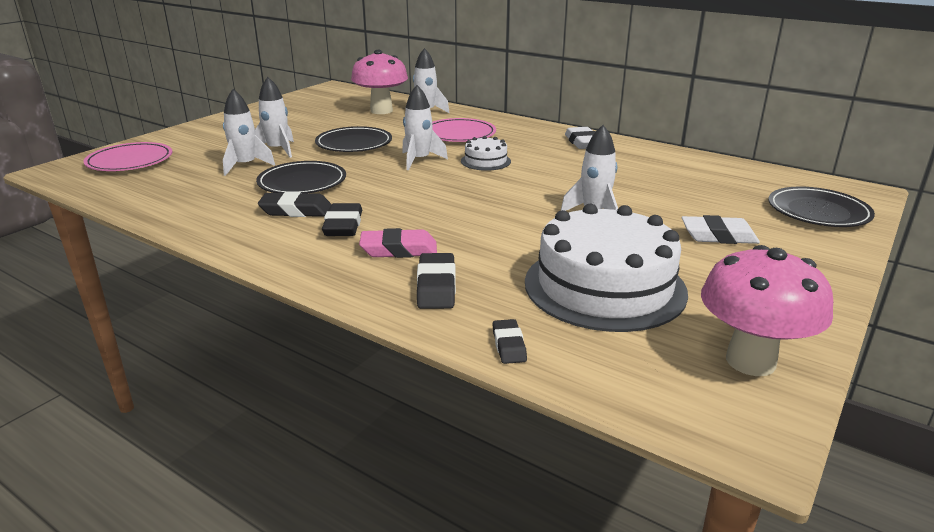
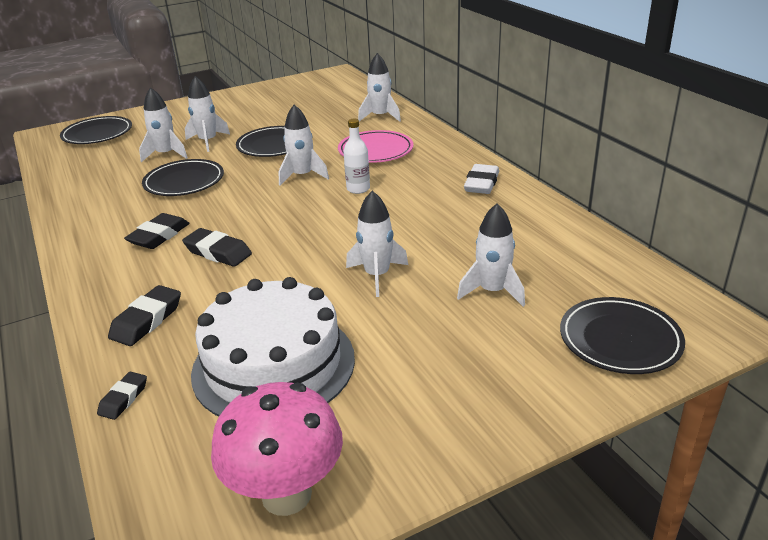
camera: 30 degrees right, 5 degrees up
pink plate [83,142,172,171] -> black plate [60,116,132,144]
black eraser [258,192,331,217] -> black eraser moved to [182,228,252,267]
pink mushroom [351,50,408,114] -> none
pink eraser [359,228,437,258] -> none
white cake [461,136,511,171] -> white bottle [343,119,370,194]
white eraser [682,215,760,244] -> none
none -> white rocket [457,204,525,307]

